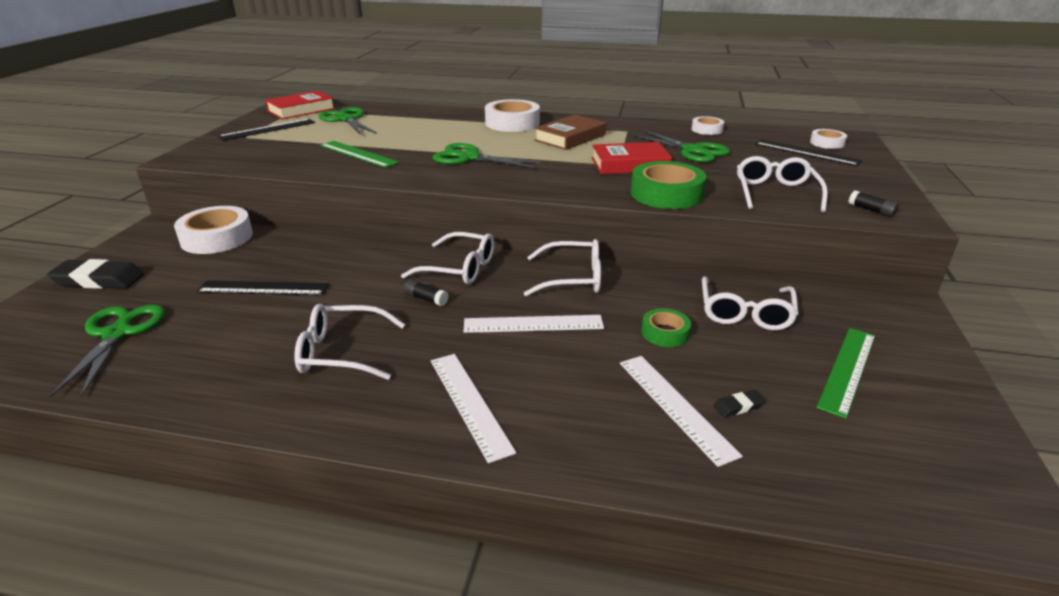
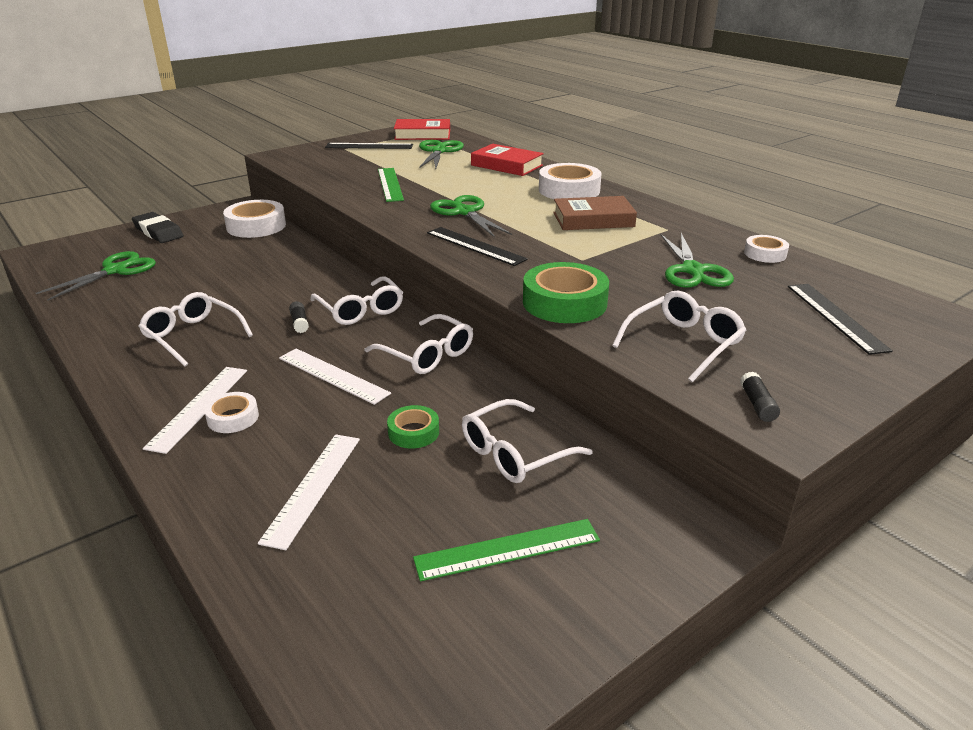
camera: 40 degrees right, 0 degrees up
black ruler [196,280,330,296] -> black ruler moved to [427,227,528,266]
red book [592,142,672,174] -> red book moved to [471,144,544,176]
black eraser [714,390,765,417] -> none
white tape [810,129,847,149] -> white tape moved to [204,392,259,433]

